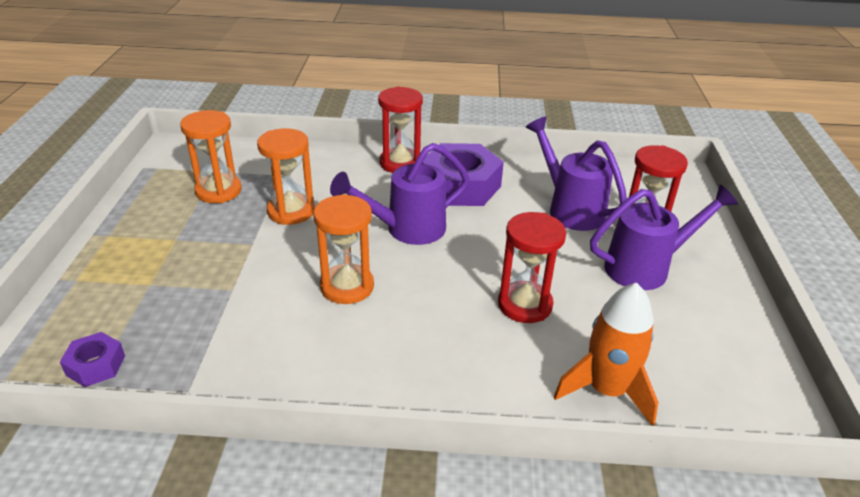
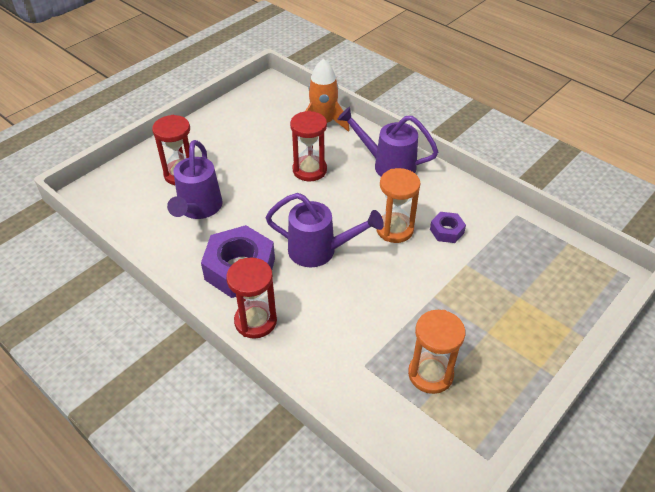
camera: 140 degrees left, 10 degrees up
purple nut [60,332,125,387] -> purple nut moved to [430,212,466,243]
orange hourglass [257,128,314,225] -> none
purple watering can [590,184,738,290] -> purple watering can moved to [337,107,438,177]

